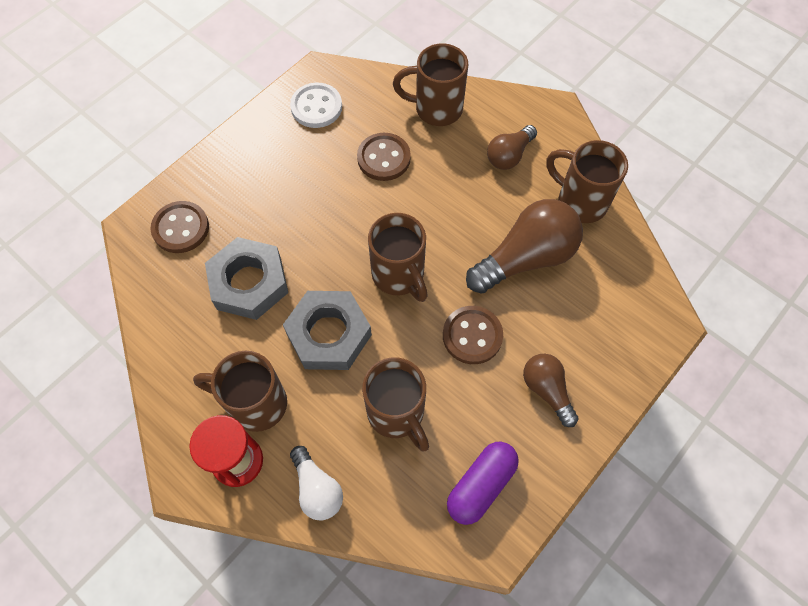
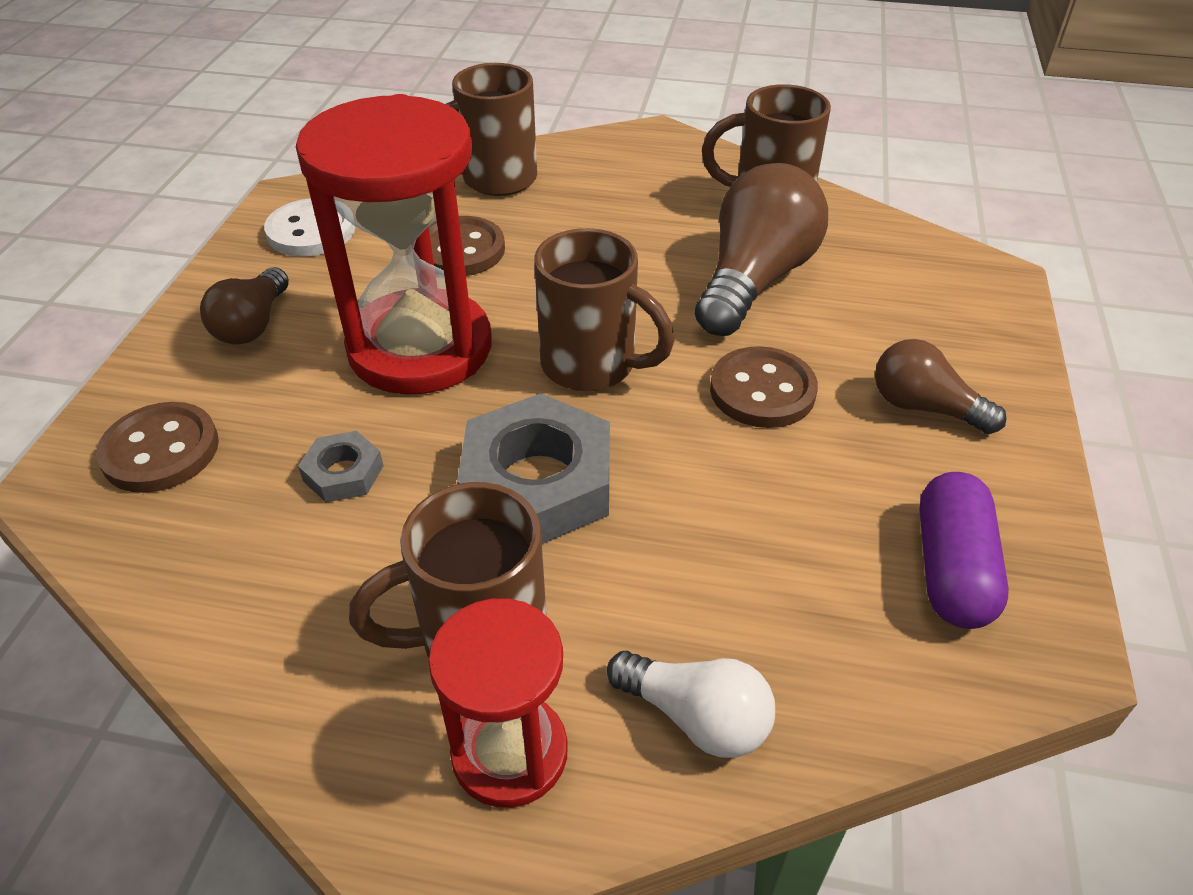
camera: 30 degrees left, 20 degrees down
grey nut [205,237,288,320] -> grey nut [298,431,383,503], size x0.49
brown mug [362,357,429,451] -> none
brown light bulb [487,125,537,170] -> brown light bulb moved to [200,267,289,345]
none -> red hourglass [296,94,492,395]

